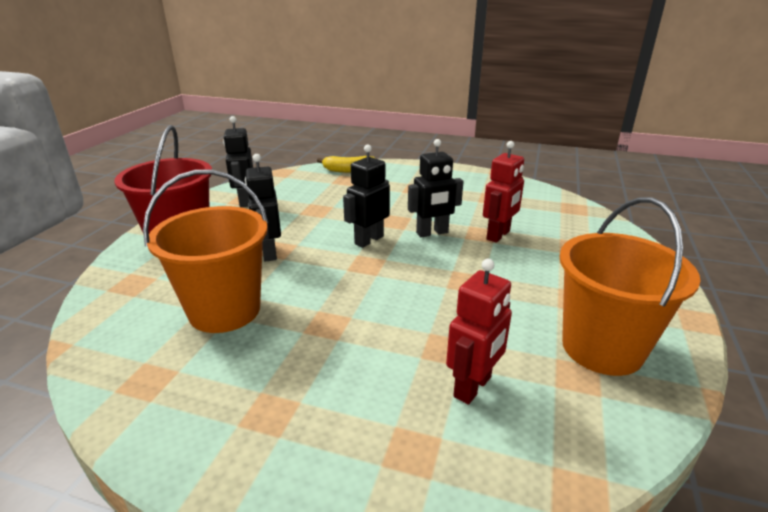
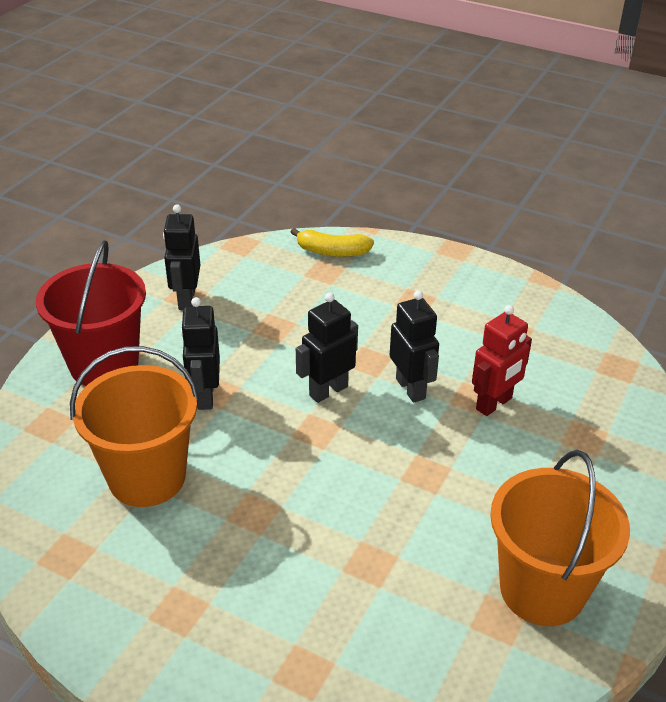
camera: 10 degrees right, 10 degrees up
black robot [408,139,464,237] -> black robot turned 105 degrees counterclockwise [390,290,439,403]
red robot [446,259,512,405] -> none

